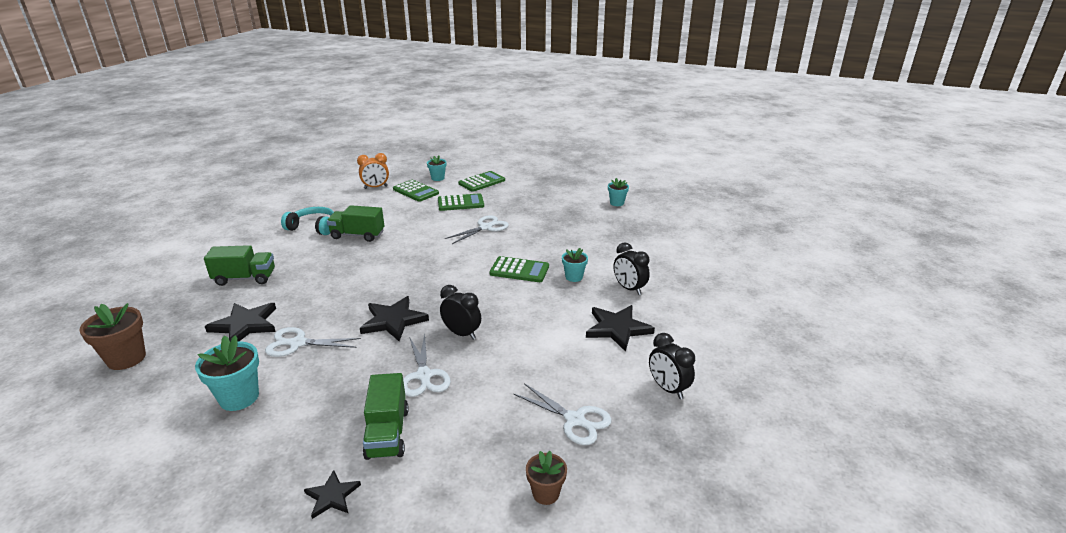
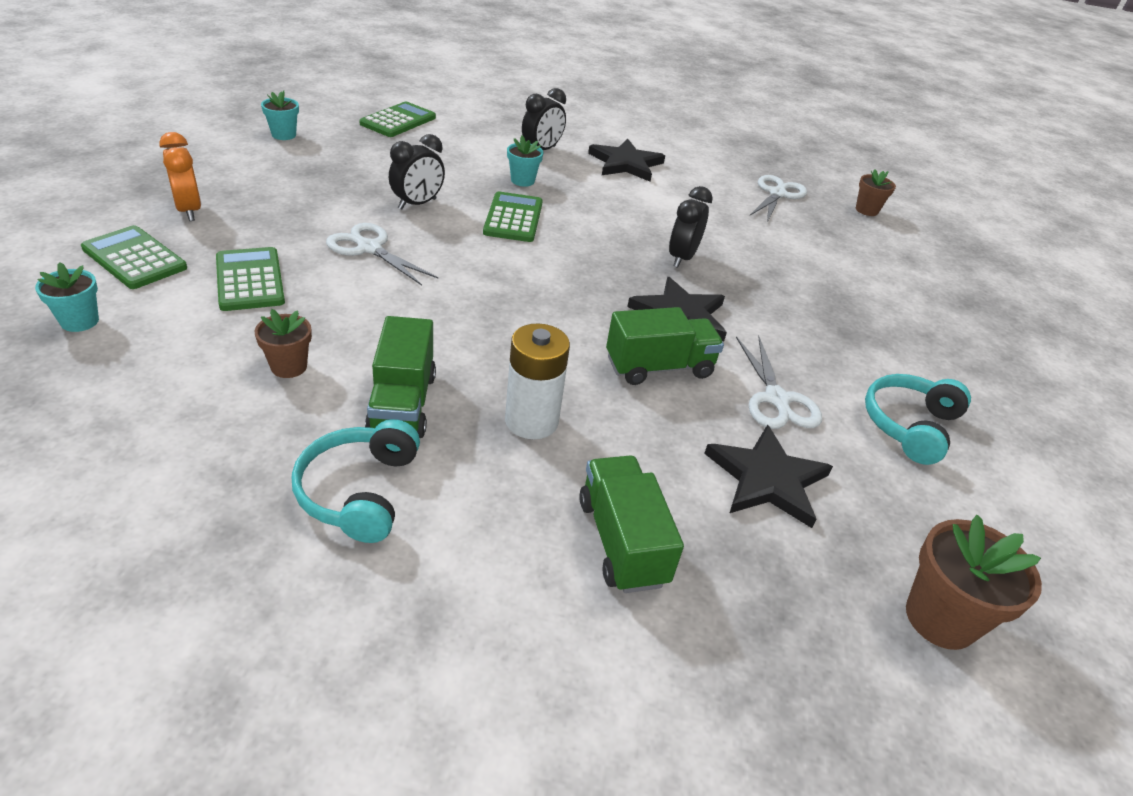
camera: 105 degrees left, 10 degrees up
turquoise flower pot [195,335,259,411] -> turquoise headphones [865,374,971,465]
black star [304,470,361,519] -> none
orange clock [357,153,389,189] -> orange clock moved to [159,132,201,221]
green truck [363,373,409,460] -> green truck moved to [606,307,724,385]
green calculator [393,180,439,202] -> green calculator moved to [359,102,436,137]
white scissors [403,334,451,397] -> none
black clock [649,333,695,399] -> black clock moved to [389,134,445,210]
none -> brown flower pot [255,309,312,378]
none -> white battery [505,323,570,439]

